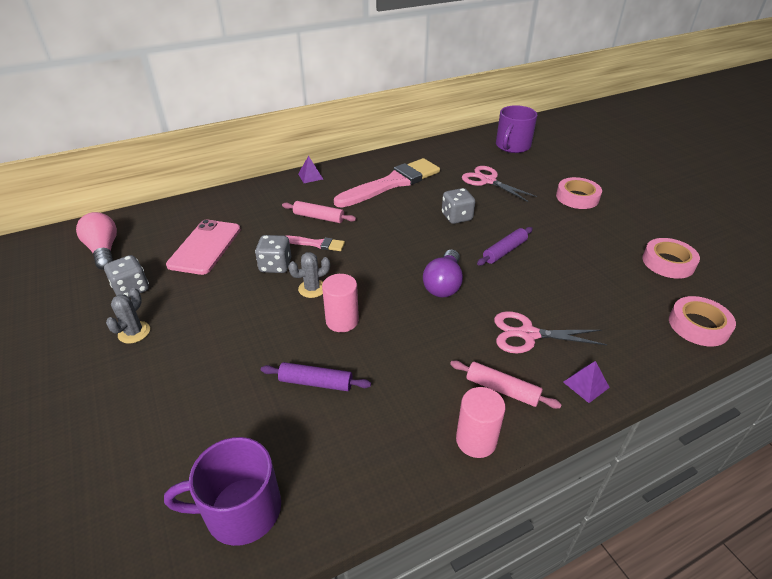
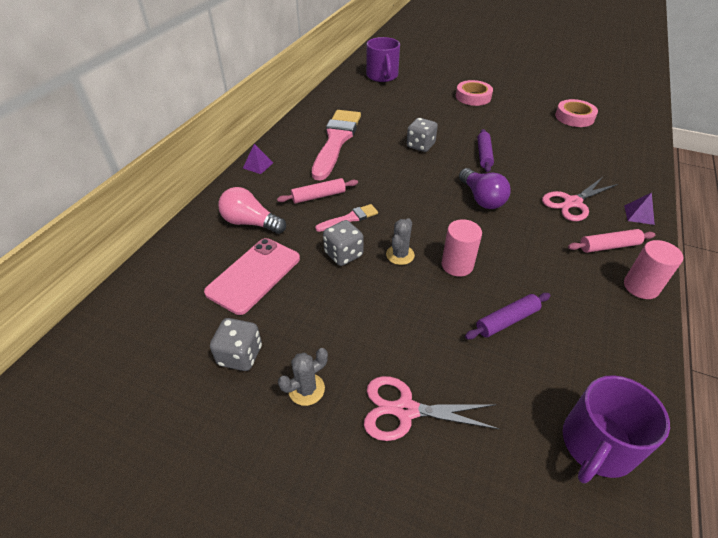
camera: 40 degrees left, 5 degrees up
pink light bulb [76,212,117,270] -> pink light bulb moved to [218,187,286,234]
grey cactus [106,288,150,344] -> grey cactus turned 75 degrees clockwise [278,348,328,406]
pink phone [166,219,241,275] -> pink phone turned 60 degrees clockwise [204,238,300,315]
pink scissors [462,166,537,202] -> pink scissors moved to [364,376,499,441]
pink tape [669,296,736,346] -> none

